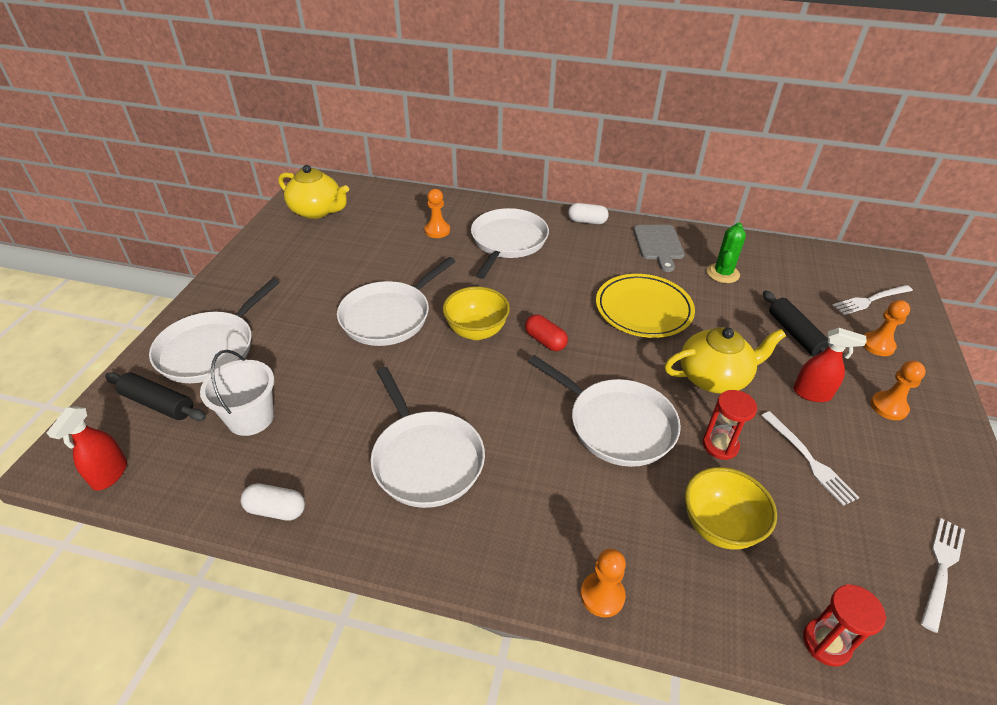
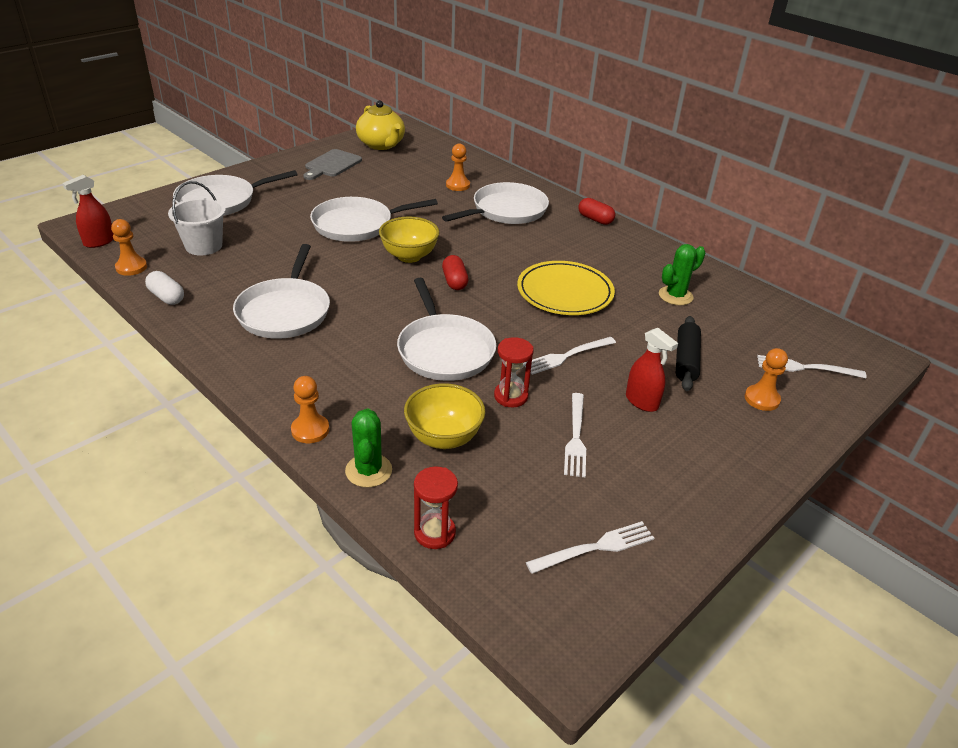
camera: 30 degrees right, 5 degrees down
black rolling pin [105,372,206,421] -> none
white capsule [568,203,609,224] -> red capsule [578,198,615,225]
grey cutting board [633,225,685,272] -> grey cutting board moved to [303,149,362,180]
yellow teapot [665,327,786,394] -> white fork [525,337,616,375]
orange pawn [871,361,926,420] -> orange pawn moved to [111,219,147,276]
none -> green cactus [345,408,392,488]

